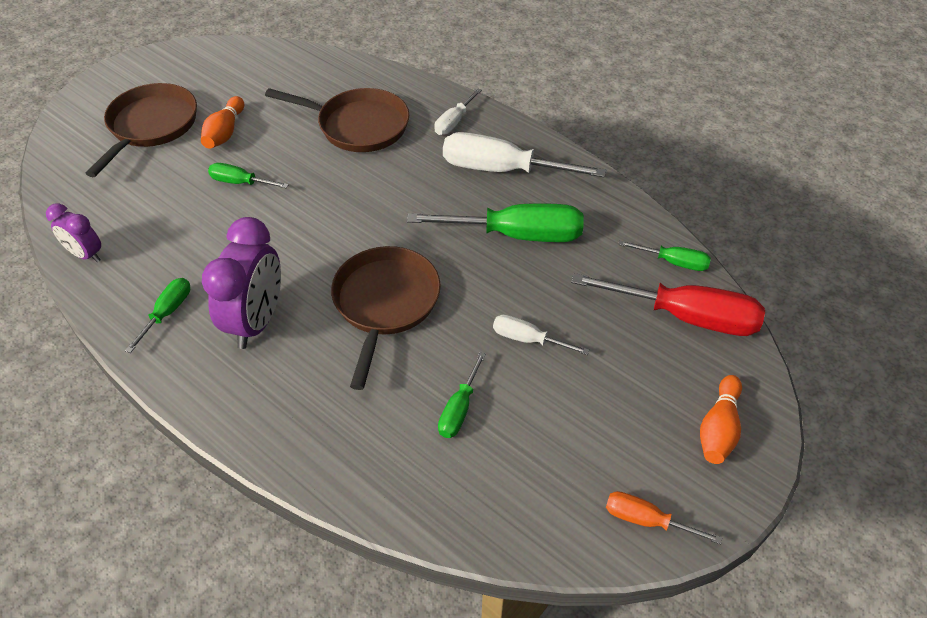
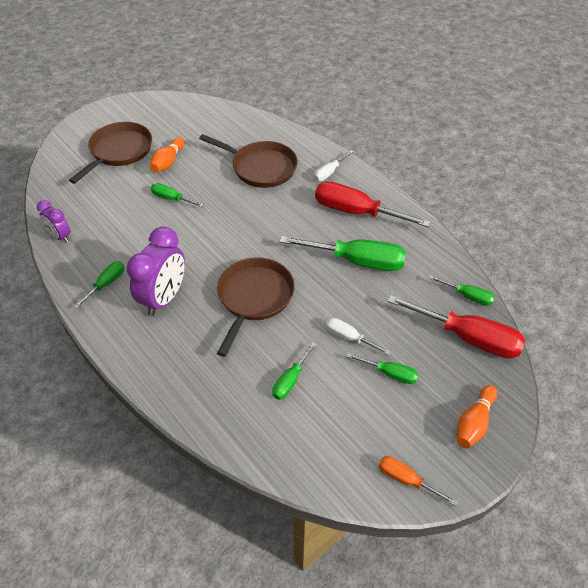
camera: 10 degrees right, 0 degrees up
white screwdriver [443,132,606,178] -> red screwdriver [315,182,431,227]
none -> green screwdriver [346,353,418,384]

